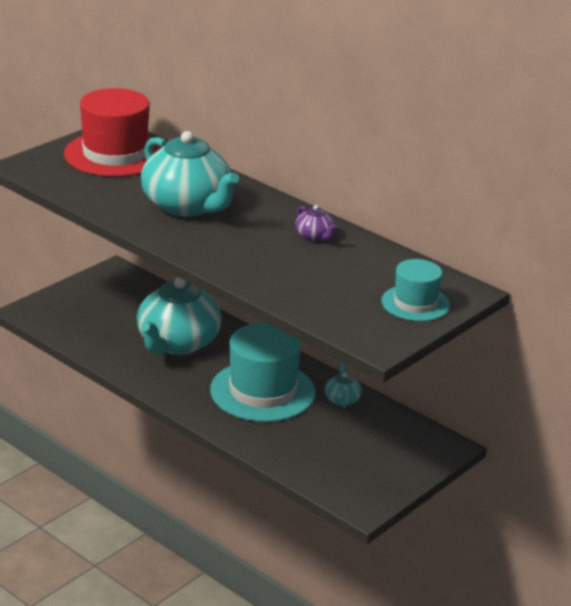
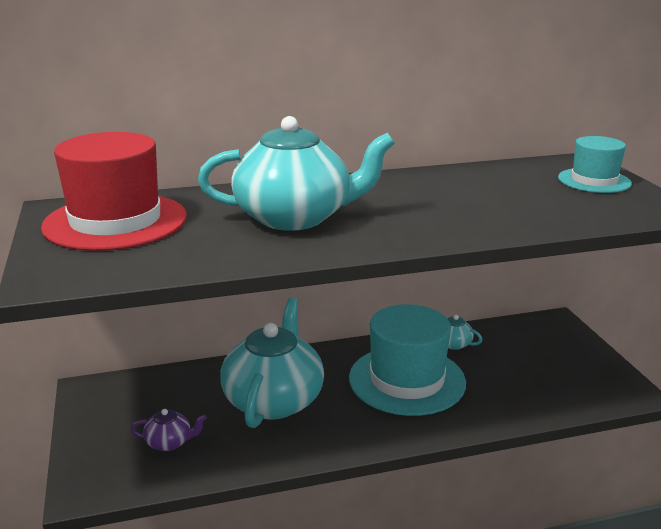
camera: 55 degrees left, 5 degrees down
turquoise teapot [137,277,222,355] -> turquoise teapot turned 135 degrees counterclockwise [220,298,324,428]
purple teapot [295,205,337,241] -> purple teapot moved to [130,409,207,451]

